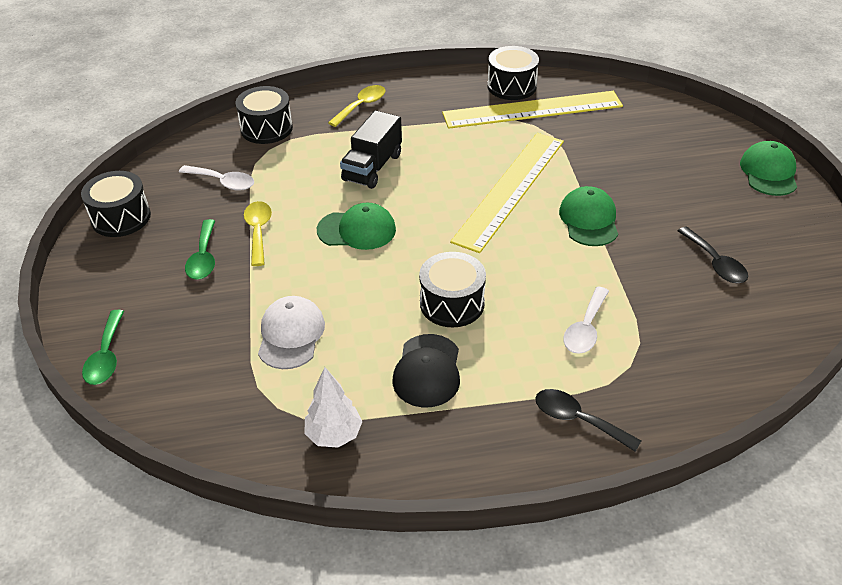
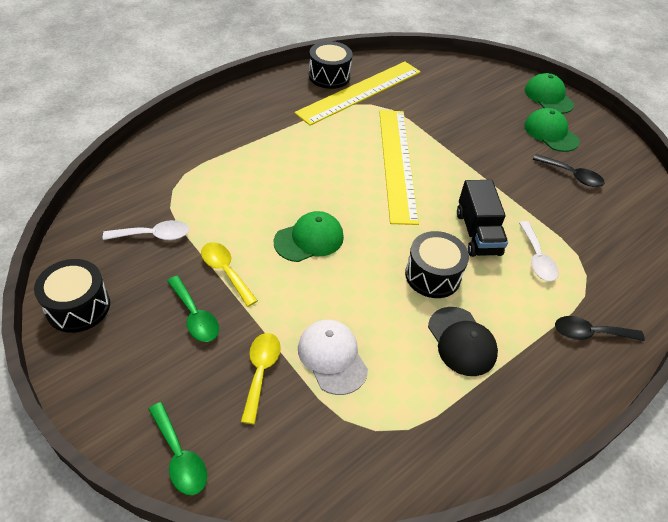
camera: 35 degrees left, 5 degrees up
black drum [236,86,293,144] -> none
white tree [305,367,363,448] -> none
yellow spoon [328,85,385,127] -> yellow spoon moved to [241,333,281,424]
black truck [340,110,402,189] -> black truck moved to [457,180,508,257]
green cap [559,186,618,246] -> green cap moved to [524,108,580,152]

